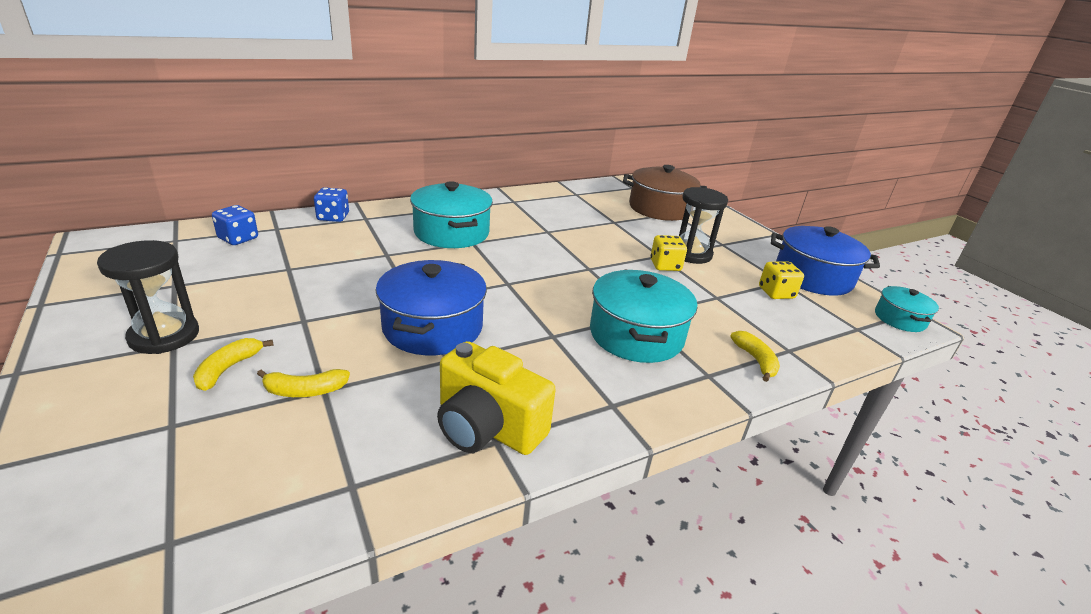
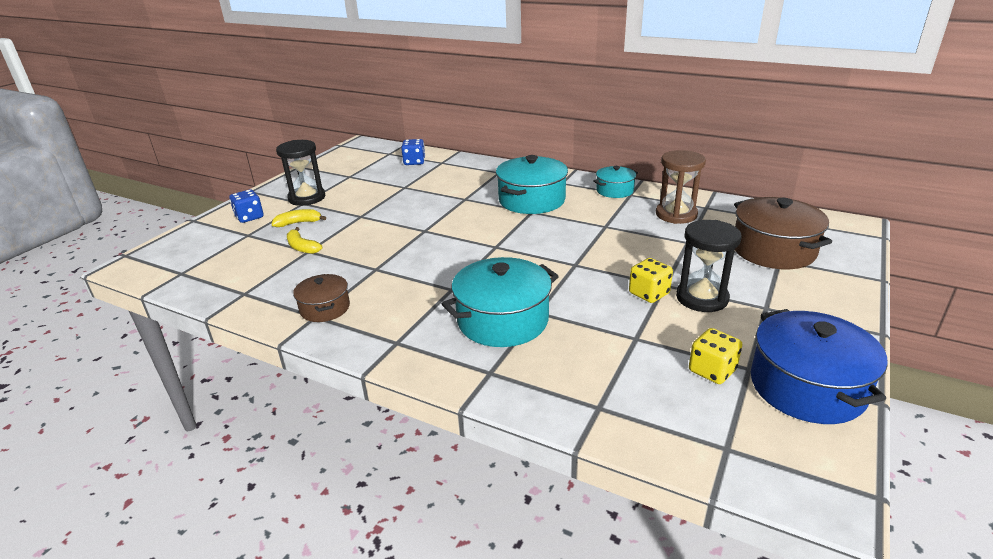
camera: 60 degrees right, 0 degrees up
blue dice [314,187,349,222] -> blue dice moved to [229,189,264,223]
blue pot [375,260,487,355] -> none
yellow camera [437,341,556,455] -> brown pot [293,274,350,322]
yellow banana [730,331,780,382] -> none
turquoise pot [875,286,939,332] -> turquoise pot moved to [593,166,638,198]
none -> brown hourglass [656,150,706,224]

